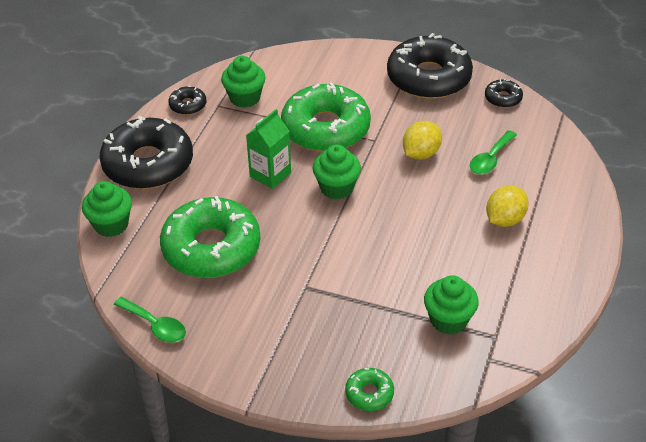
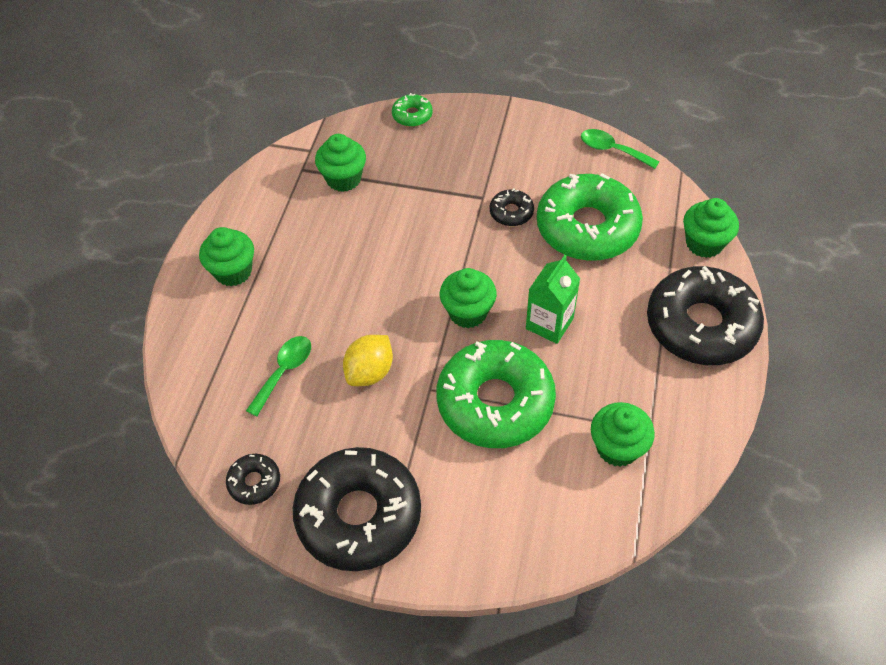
camera: 175 degrees right, 10 degrees up
black donut [168,86,207,115] -> black donut moved to [490,189,534,226]
yellow lemon [486,185,529,227] -> none
none -> green cupcake [199,227,254,286]

